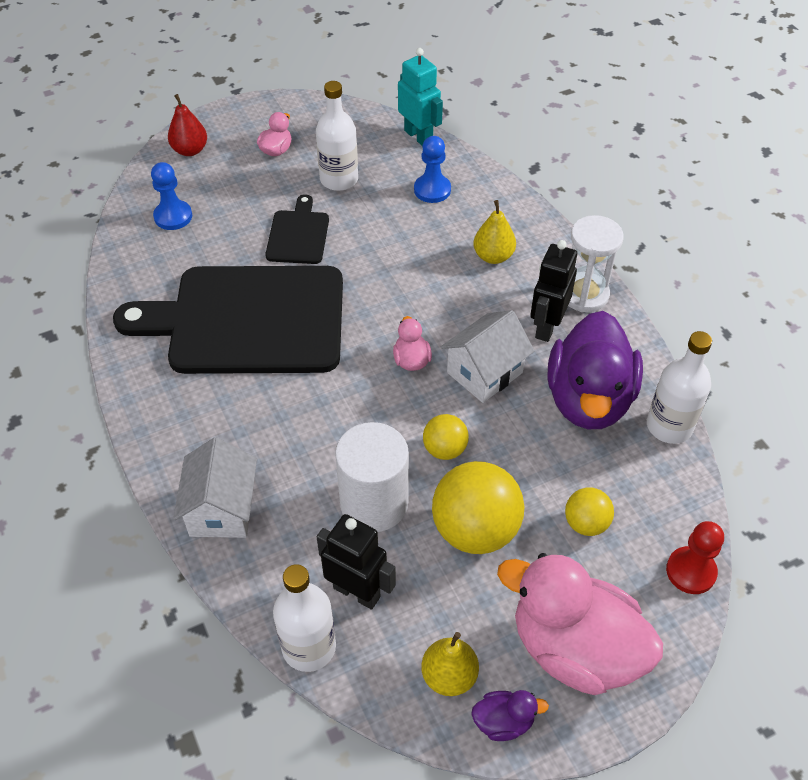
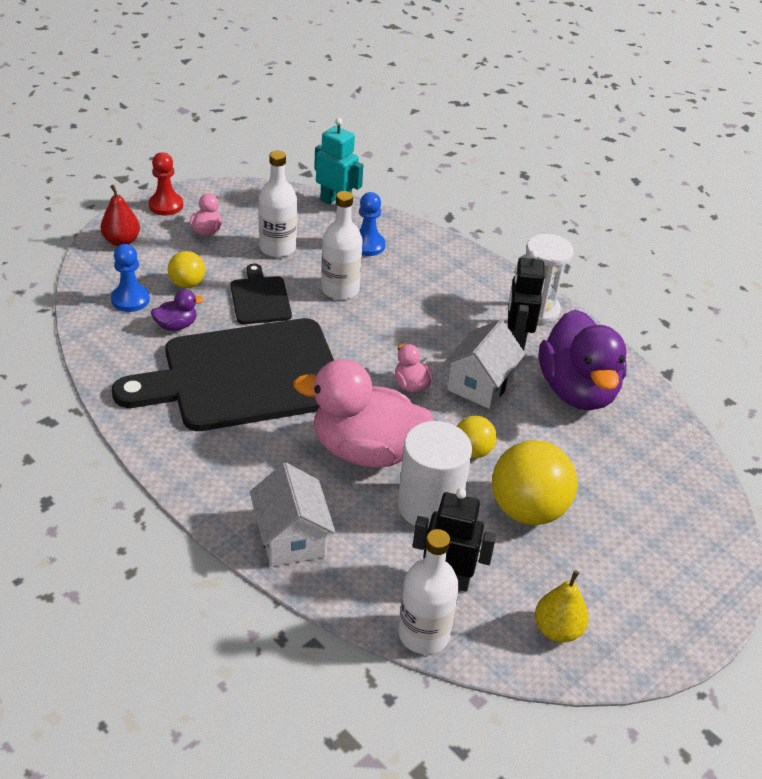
camera: 20 degrees left, 10 degrees down
purple duck [471,690,549,741] -> purple duck moved to [151,290,204,331]
yellow pear [473,200,516,264] -> none
pink duck [497,553,663,695] -> pink duck moved to [293,359,434,468]
yellow ball [565,488,614,536] -> yellow ball moved to [168,251,205,288]
white bottle [647,331,712,444] -> white bottle moved to [321,191,363,300]
red pawn [666,521,724,594] -> red pawn moved to [149,152,183,215]

